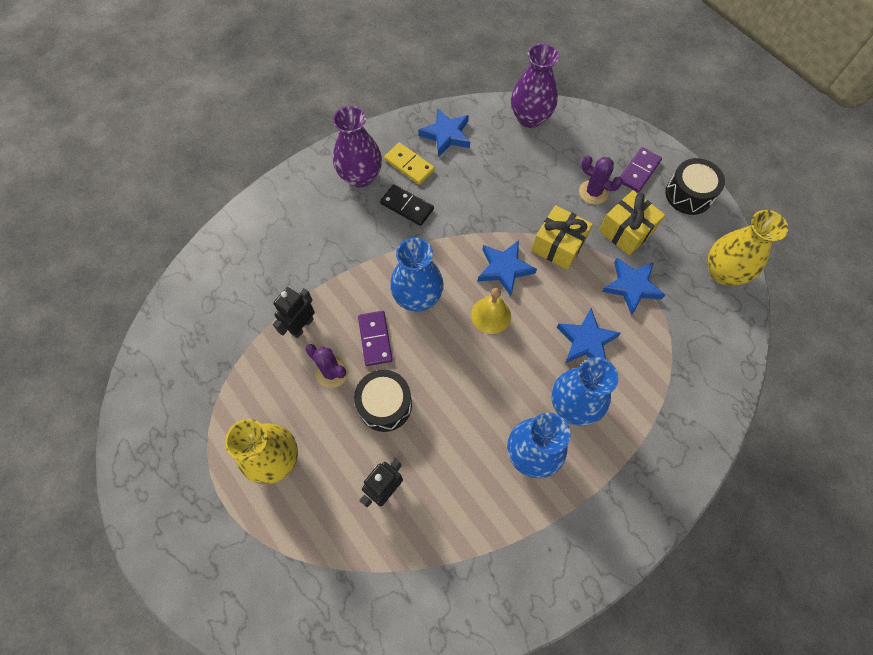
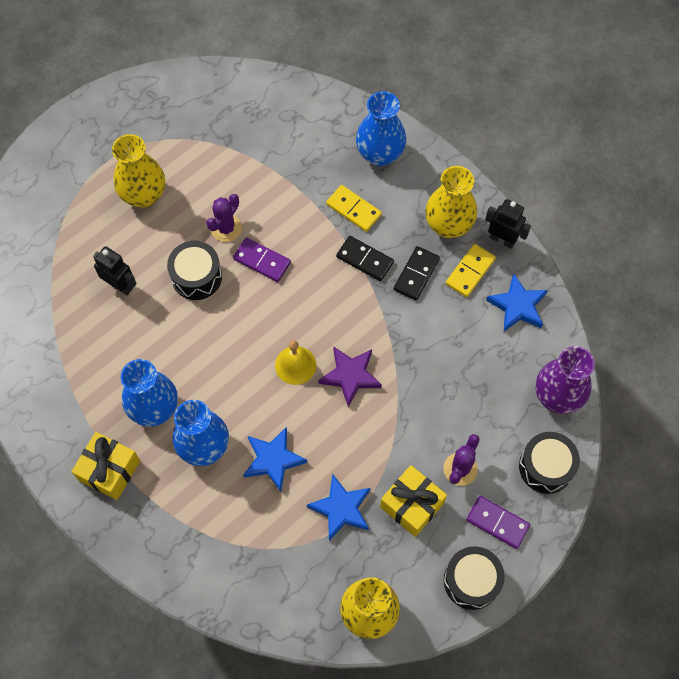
camera: 85 degrees right, 0 degrees up
black robot [273,287,315,338] -> black robot moved to [485,199,531,249]
purple vase [333,106,382,188] -> yellow vase [425,166,477,238]
purple domino [358,311,393,366] -> purple domino turned 45 degrees clockwise [233,238,291,282]
blue vase [390,238,444,312] -> blue vase moved to [356,91,406,166]
blue star [478,240,537,296] -> purple star [318,346,382,407]
yellow gift [532,205,593,270] -> yellow gift moved to [71,432,140,500]
none -> yellow domino [326,185,382,232]
none -> black domino [336,236,394,281]
none -> black drum [519,432,580,494]

